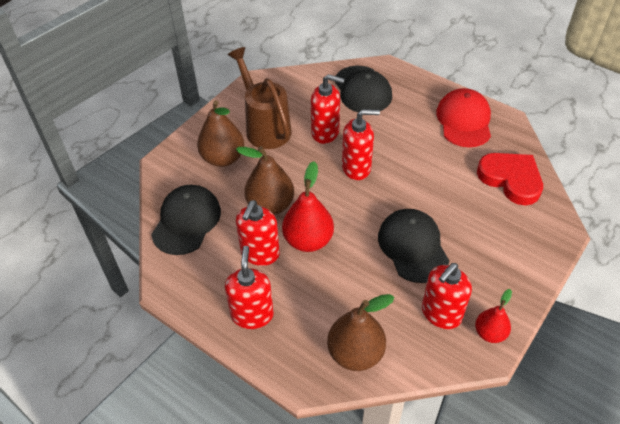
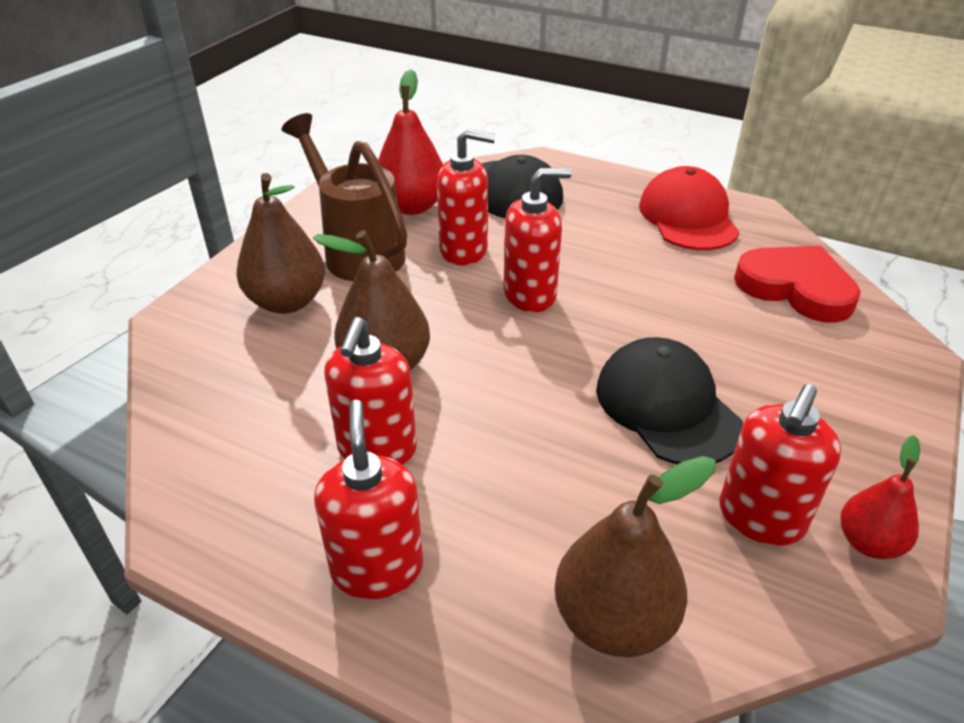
camera: 10 degrees left, 10 degrees down
black cap [151,185,221,255] -> none
red pear [282,161,334,252] -> red pear moved to [378,69,443,215]

